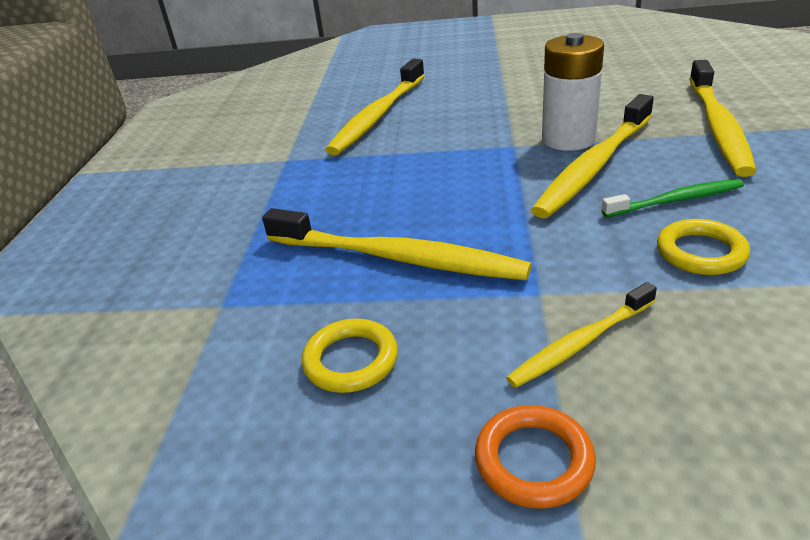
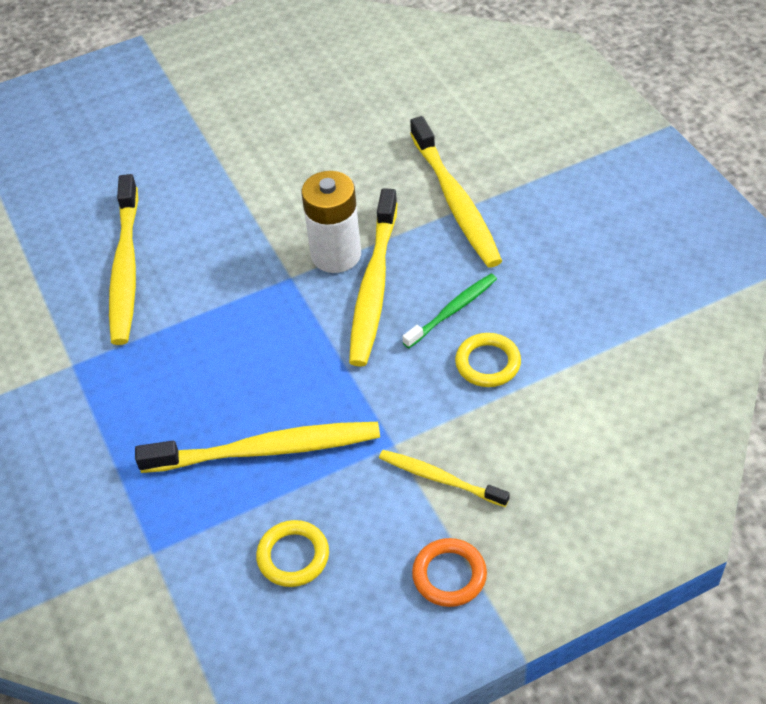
camera: 30 degrees left, 15 degrees up
yellow toothbrush [506,282,657,388] -> yellow toothbrush turned 90 degrees clockwise [379,450,510,507]

